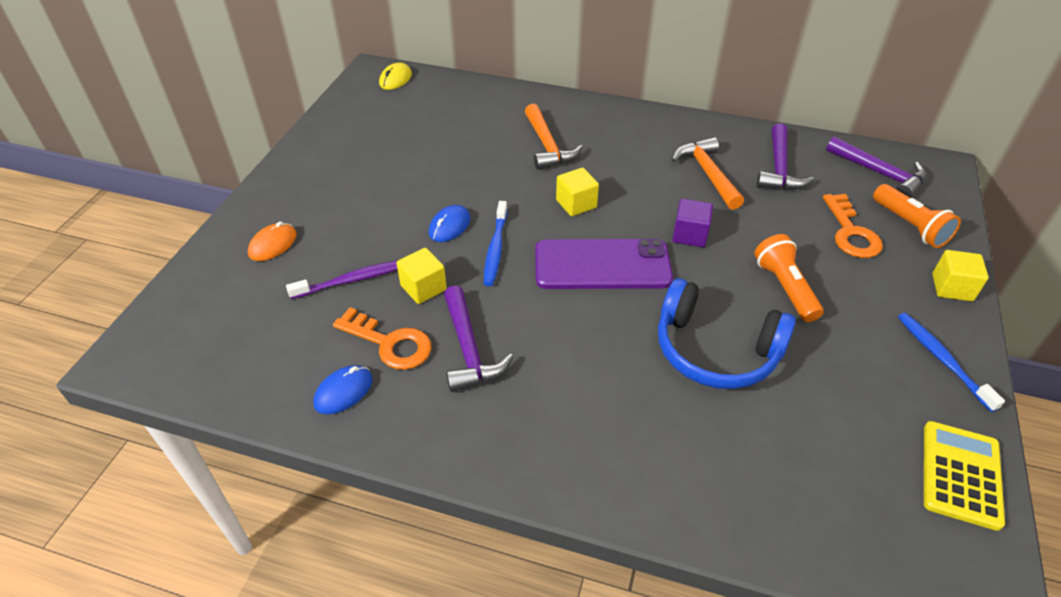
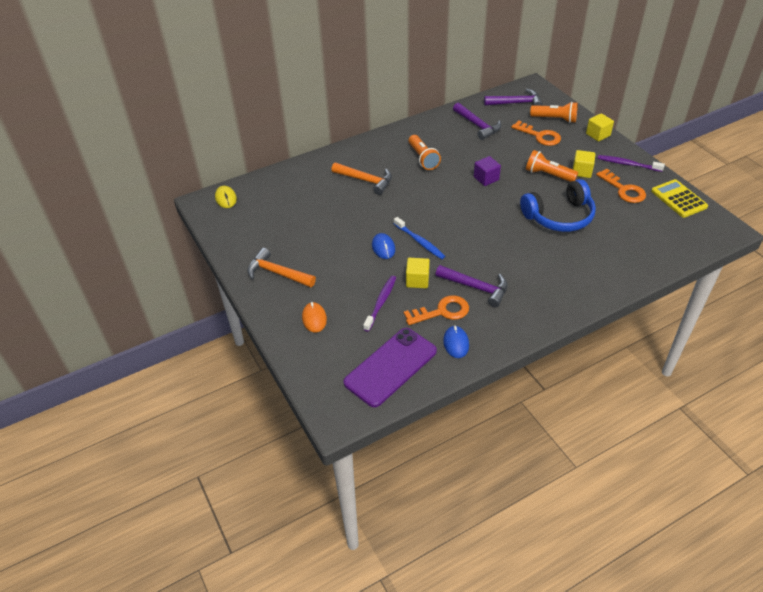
camera: 45 degrees left, 0 degrees up
purple phone [535,239,673,289] -> purple phone moved to [343,328,437,407]
yellow cube [556,168,599,216] -> yellow cube moved to [573,150,595,178]
orange hammer [672,137,744,210] -> orange hammer moved to [247,248,316,287]
blue toothbrush [898,313,1005,412] -> purple toothbrush [598,155,665,172]
none -> orange flashlight [408,135,441,170]
none -> orange key [596,168,646,203]

